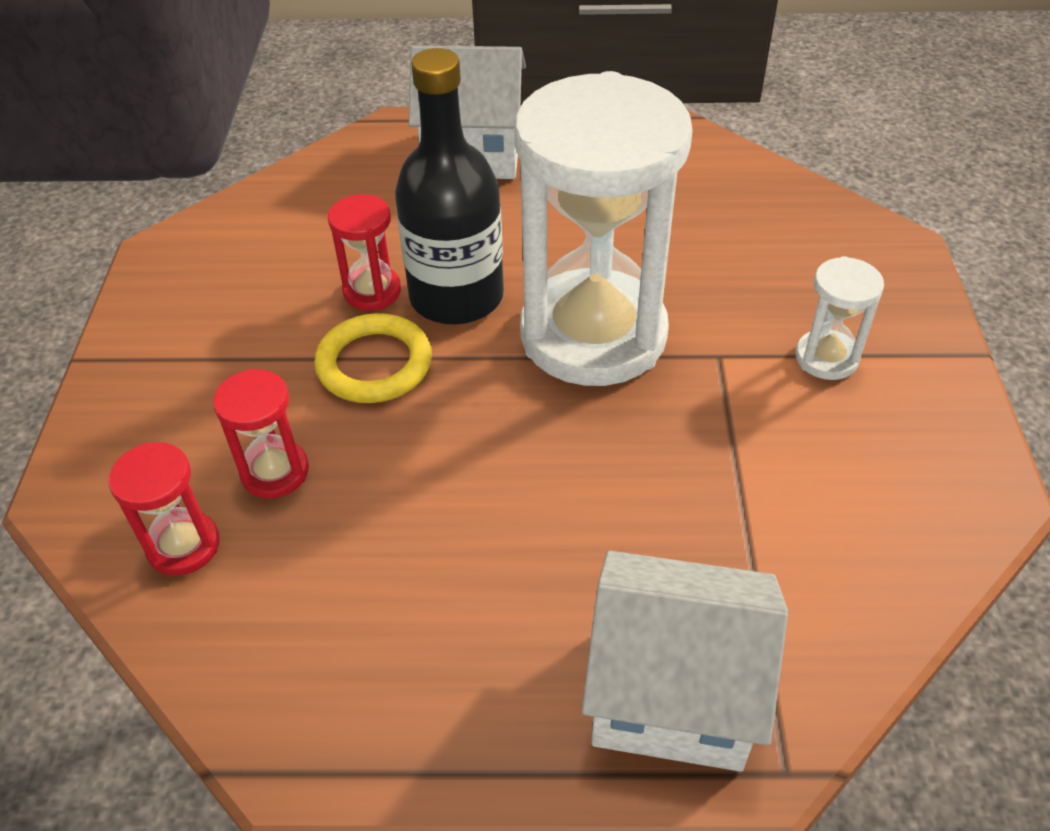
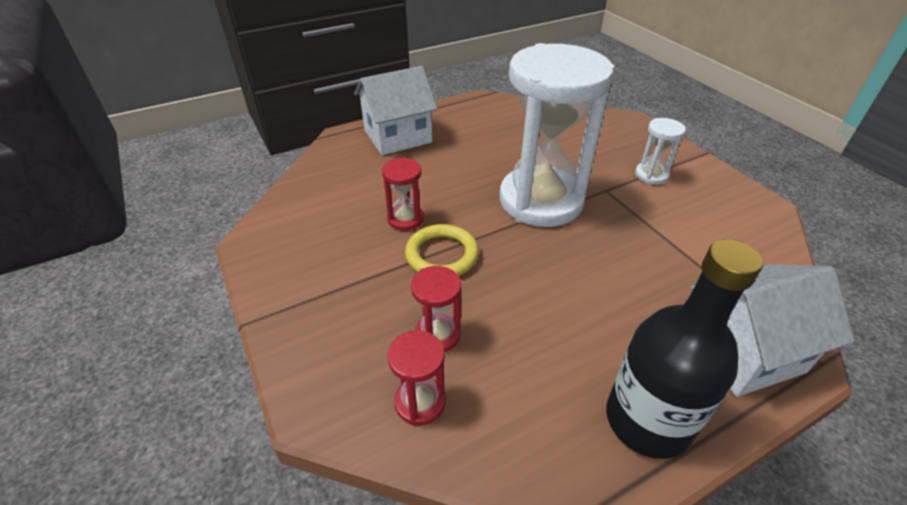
camera: 30 degrees left, 5 degrees down
black bottle [395,48,504,325] -> black bottle moved to [606,239,763,459]

